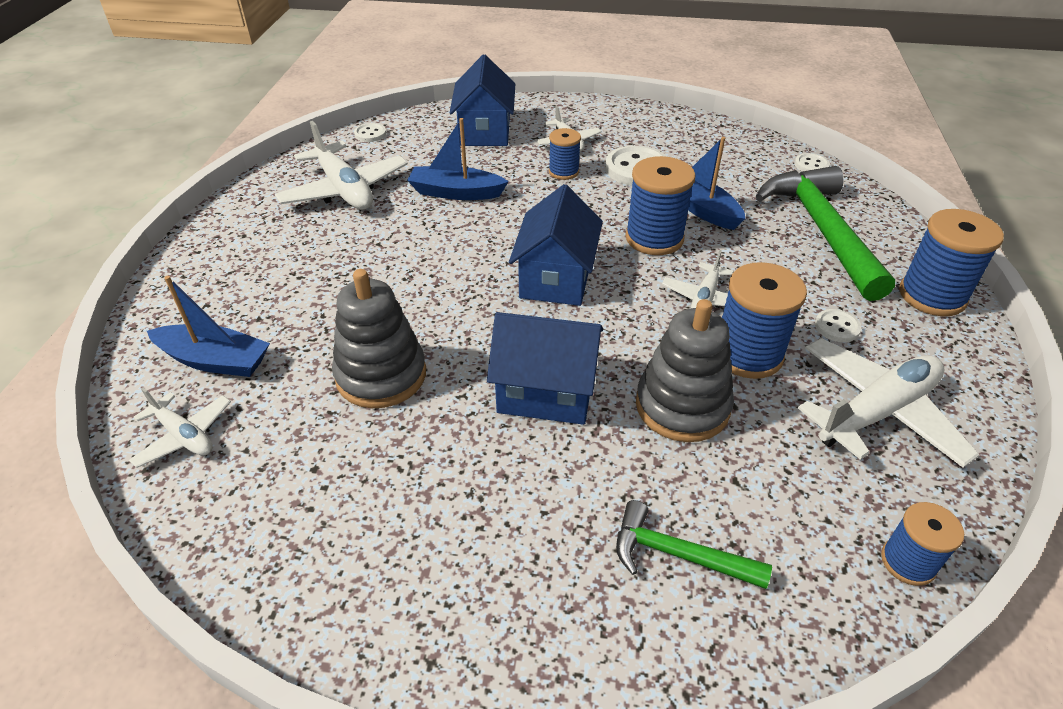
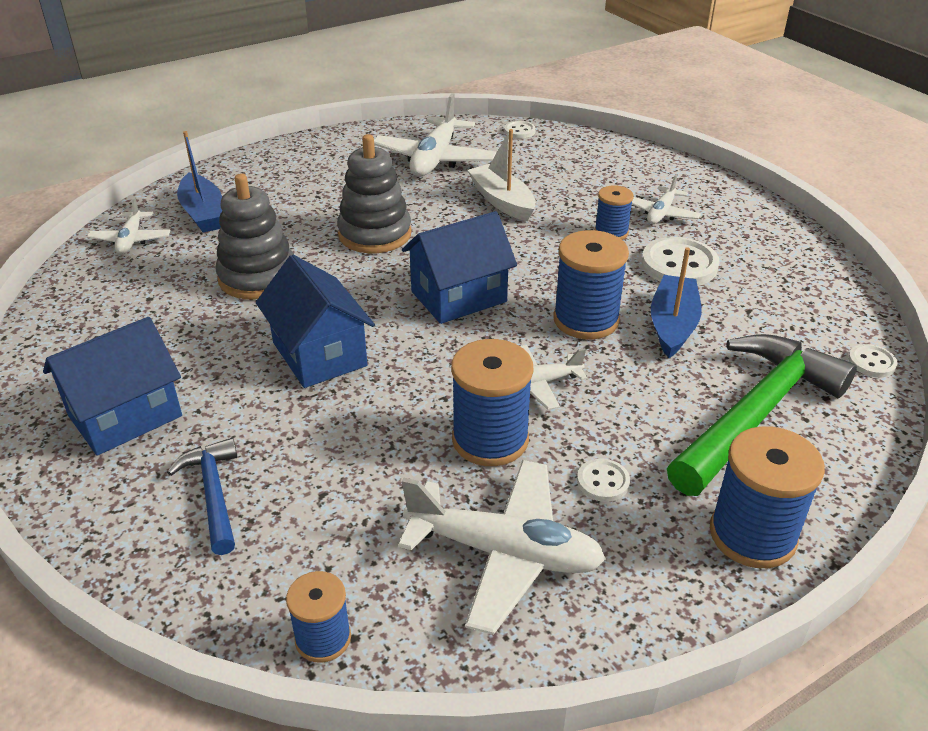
camera: 50 degrees right, 5 degrees down
blue boat [407,118,509,200] -> white boat [468,129,536,221]
blue house [450,55,515,146] -> blue house moved to [43,317,182,456]
green hammer [616,500,772,589] -> blue hammer [167,438,238,555]
grey stacking toy [636,299,734,442] -> grey stacking toy moved to [337,134,411,253]

